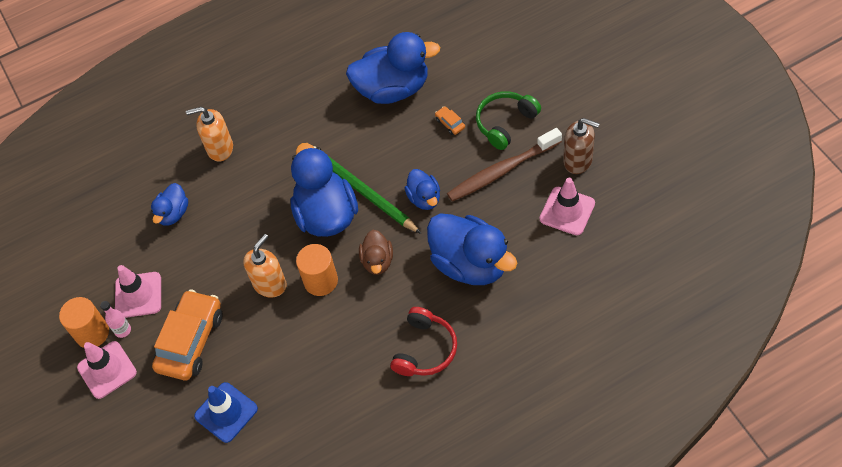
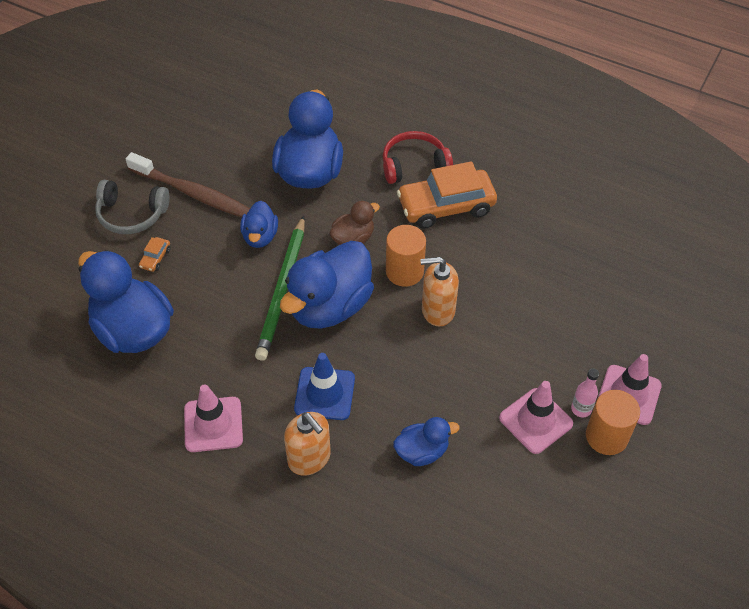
camera: 130 degrees left, 5 degrees down
orange car [152,290,223,380] -> orange car moved to [397,161,497,229]
blue traffic cone [194,382,258,443] -> blue traffic cone moved to [294,353,355,420]
blue duck [405,169,440,210] -> blue duck turned 150 degrees clockwise [240,201,278,248]
green headphones [476,91,541,150] -> grey headphones [95,180,170,234]
pink traffic cone [540,178,595,235] -> pink traffic cone moved to [184,384,243,452]
brown soap dispenser [563,118,600,174] -> none

